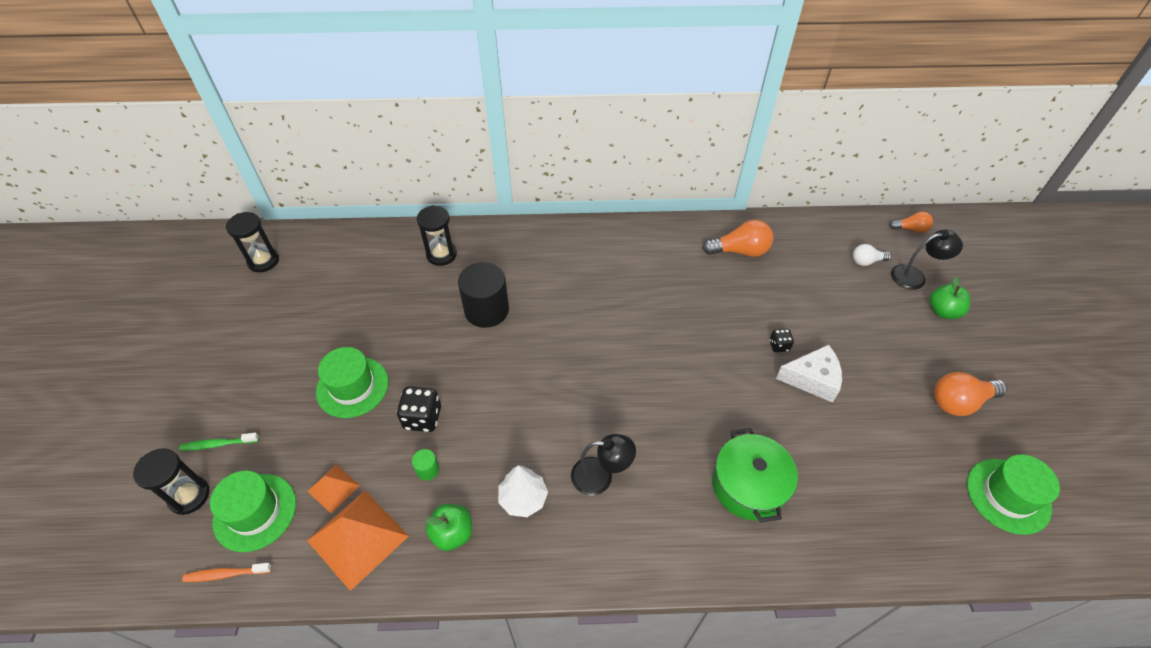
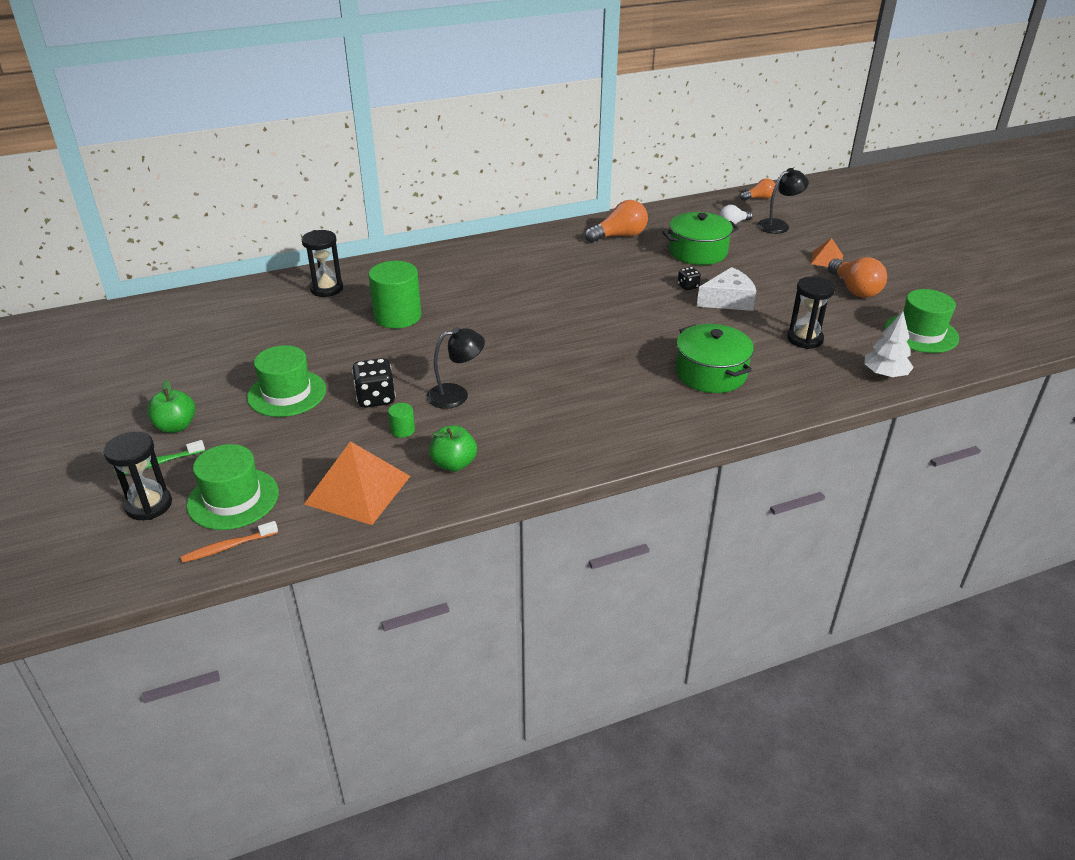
camera: 20 degrees left, 15 degrees down
black hourglass [226,212,279,272] -> black hourglass moved to [787,276,835,349]
orange pyramid [307,465,360,513] -> orange pyramid moved to [811,238,843,267]
black cylinder [458,262,509,328] -> green cylinder [369,261,421,329]
white tree [498,465,548,517] -> white tree moved to [865,311,914,378]
black lamp [571,434,636,496] -> black lamp moved to [426,327,485,409]
green apple [930,277,970,319] -> green apple moved to [147,380,195,433]
orange light bulb [934,372,1007,416] -> orange light bulb turned 75 degrees counterclockwise [828,257,887,298]
none -> green pot [662,212,739,265]

